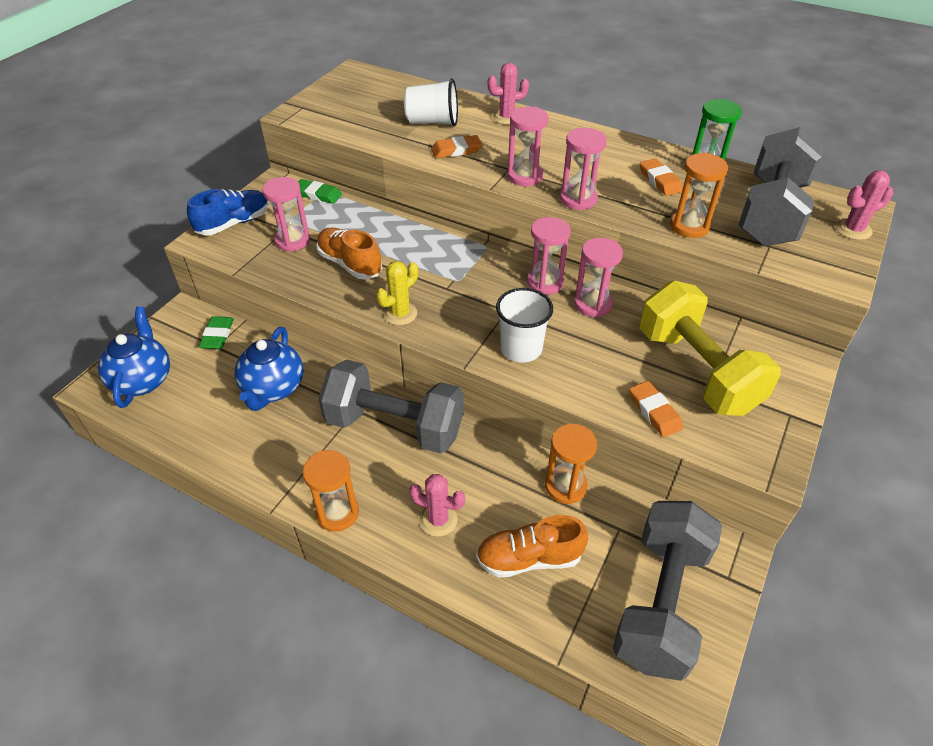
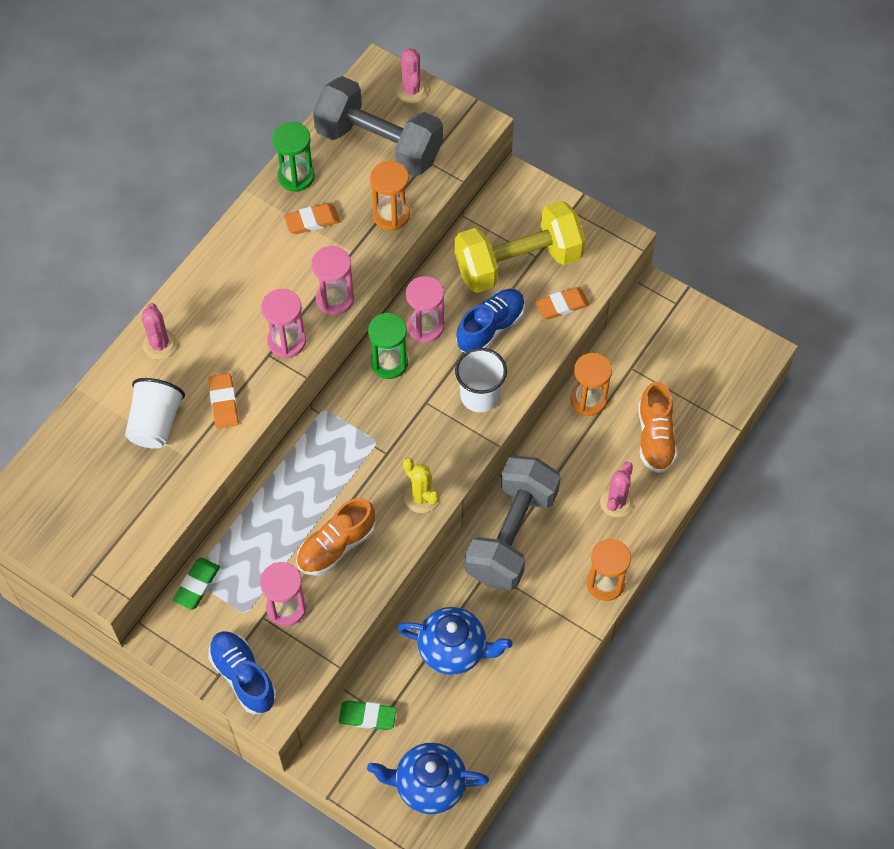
camera: 85 degrees left, 15 degrees up
pink hourglass [527,217,571,295] -> green hourglass [368,313,408,379]
grey dumbbell [613,501,722,681] -> none
none -> blue shoe [456,289,525,352]

